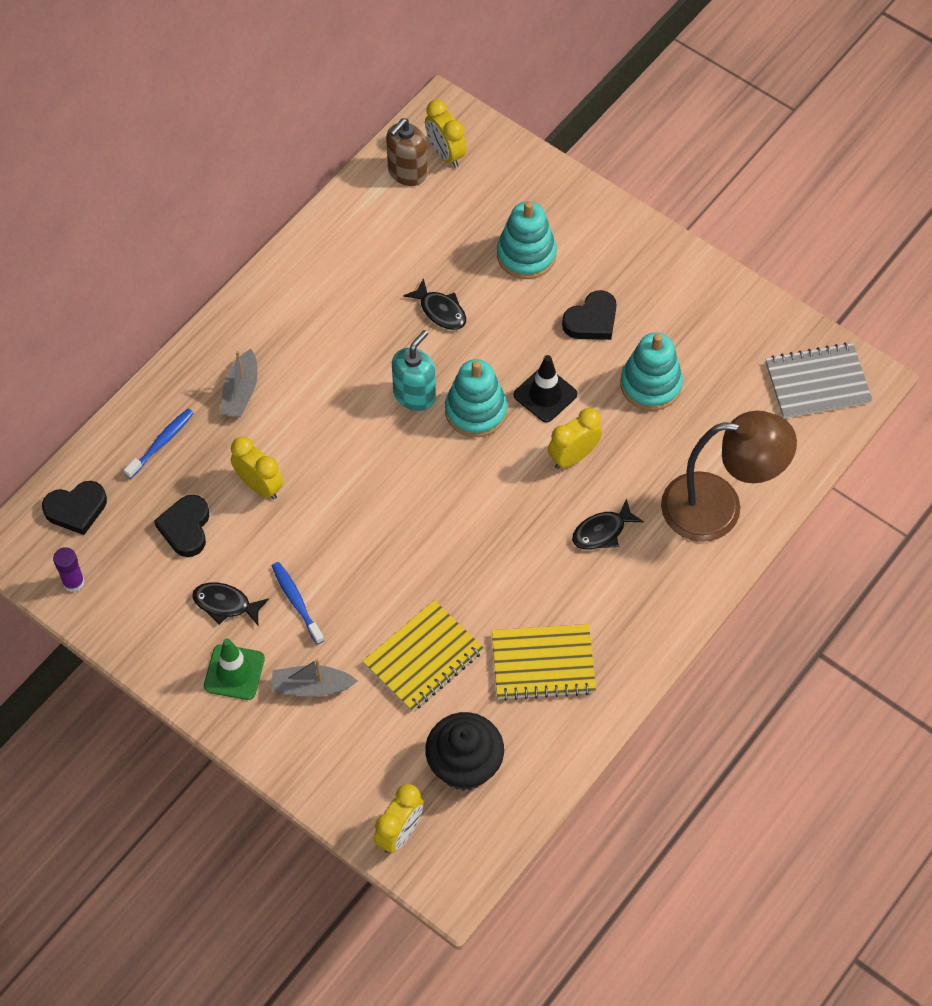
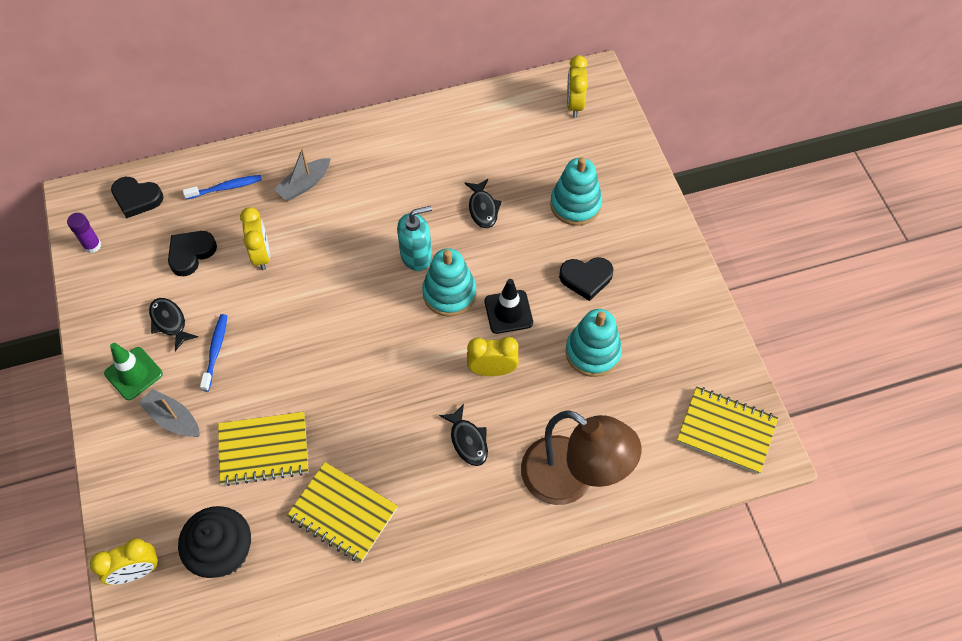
camera: 35 degrees right, 0 degrees up
brown soap dispenser [386,118,427,186] -> none
black fish [572,499,644,550] -> black fish turned 120 degrees counterclockwise [439,404,488,466]
grey notebook [765,342,873,418] -> yellow notebook [677,386,778,474]

